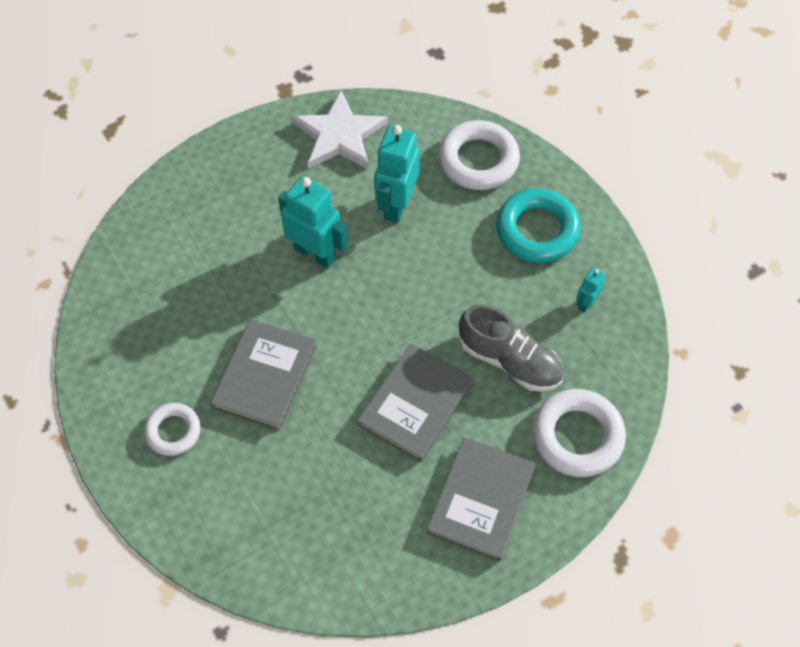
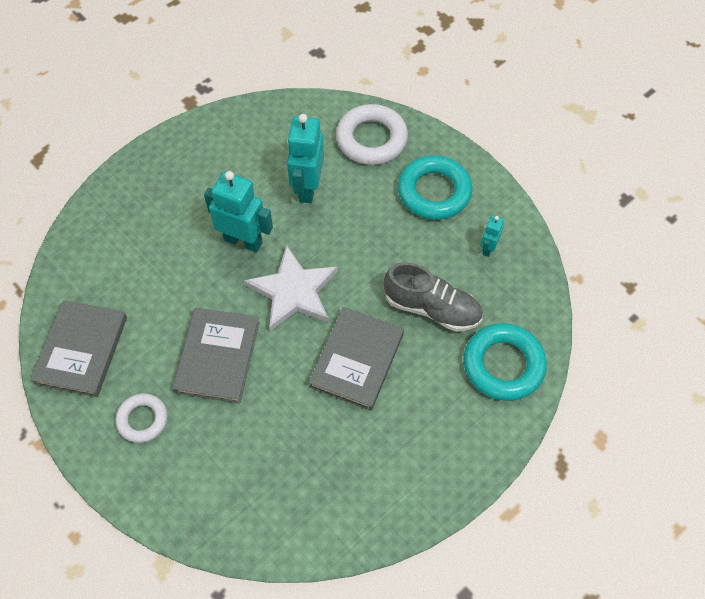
camera: 10 degrees left, 0 degrees up
white star [292,90,388,169] -> white star moved to [244,245,338,331]
grey book [427,437,536,562] -> grey book moved to [30,300,127,397]
white ring [532,389,626,477] -> turquoise ring [463,323,547,401]

